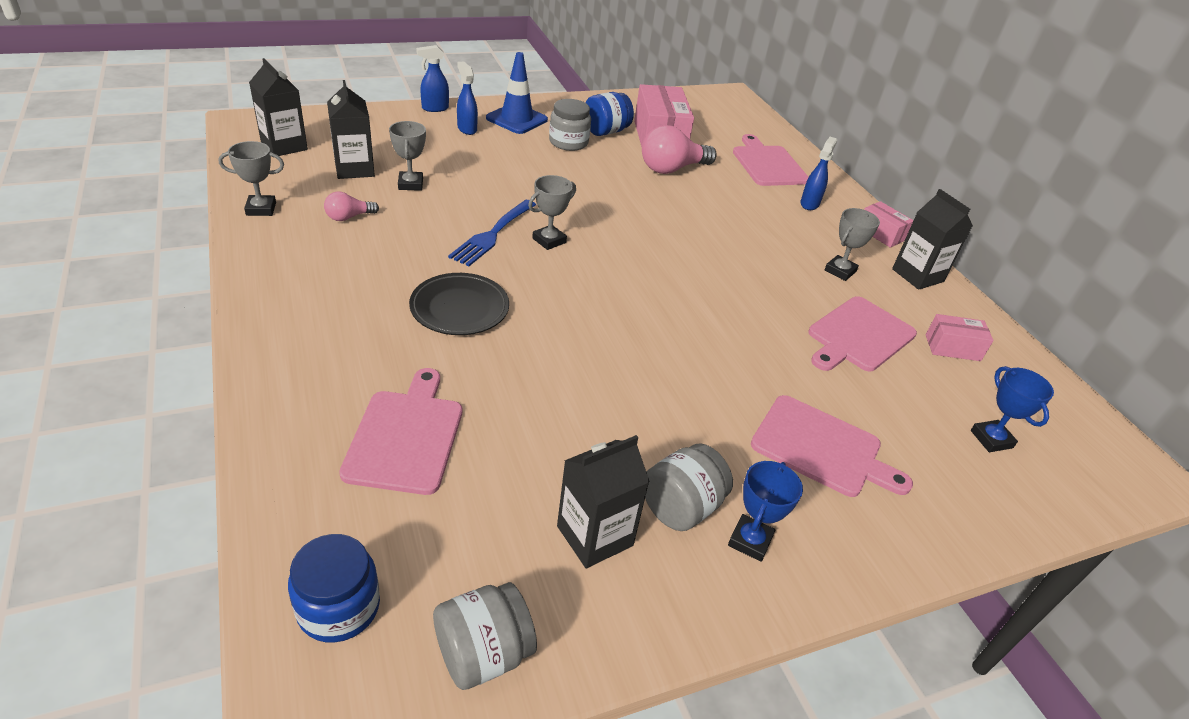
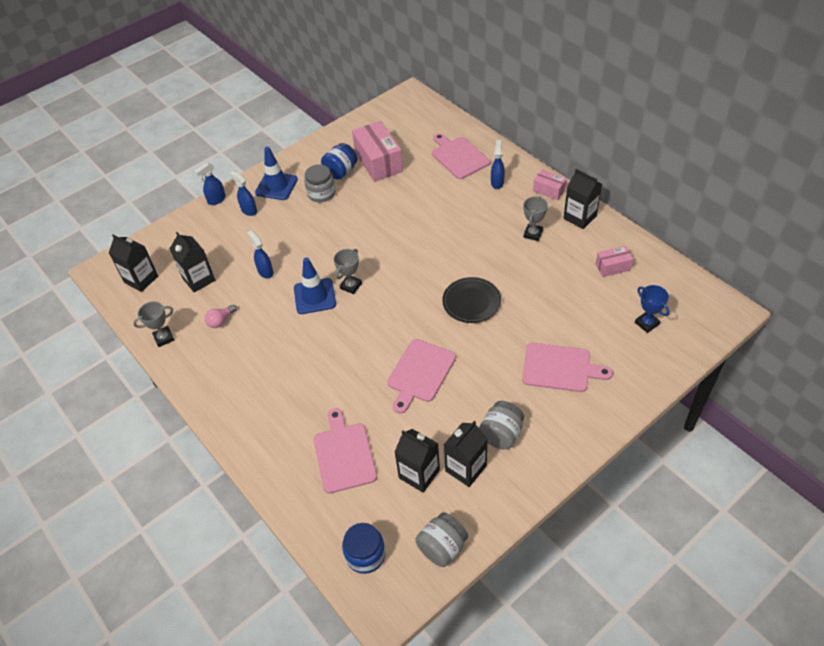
camera: 10 degrees left, 10 degrees up
grey trophy [389,121,426,191] -> none
black plate [409,273,509,335] -> black plate moved to [442,277,501,323]
blue fork [448,200,536,266] -> blue traffic cone [294,257,336,314]
pink light bulb [642,125,717,174] -> none
blue trophy [728,461,803,562] -> none
pink cutting board [808,296,917,371] -> pink cutting board moved to [387,339,456,414]
none -> blue spray bottle [247,230,273,279]
none -> black carton [395,429,440,493]

